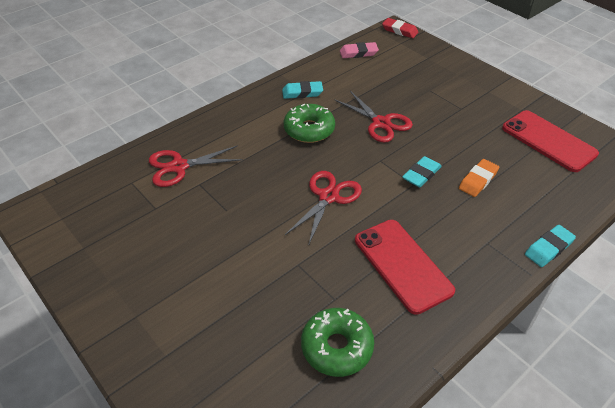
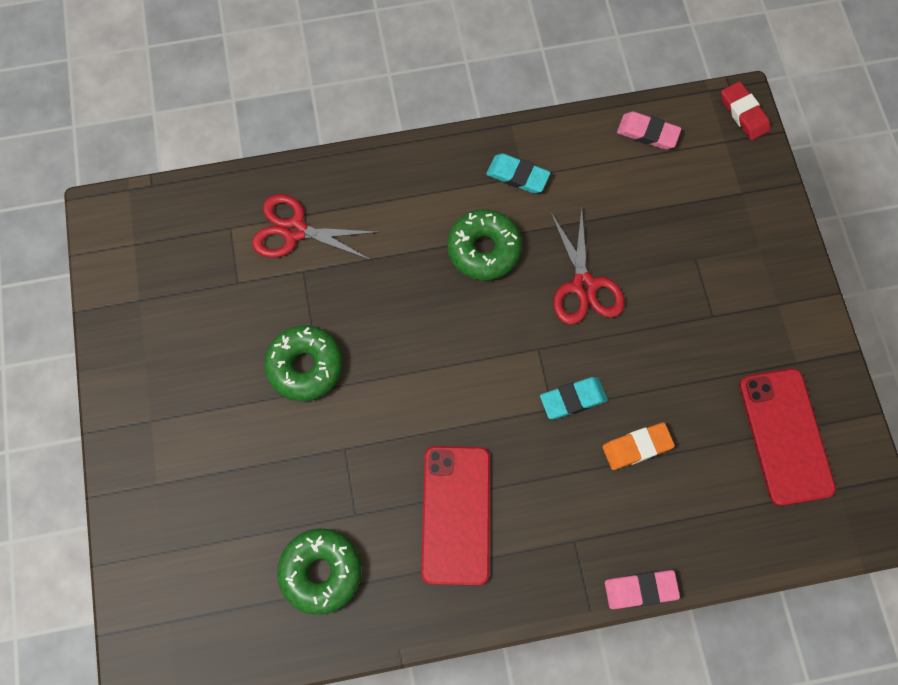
camera: 30 degrees right, 25 degrees up
red scissors [285,171,362,246] -> none
turquoise eraser [525,225,576,267] -> pink eraser [605,570,680,609]
none -> green donut [264,325,343,401]

